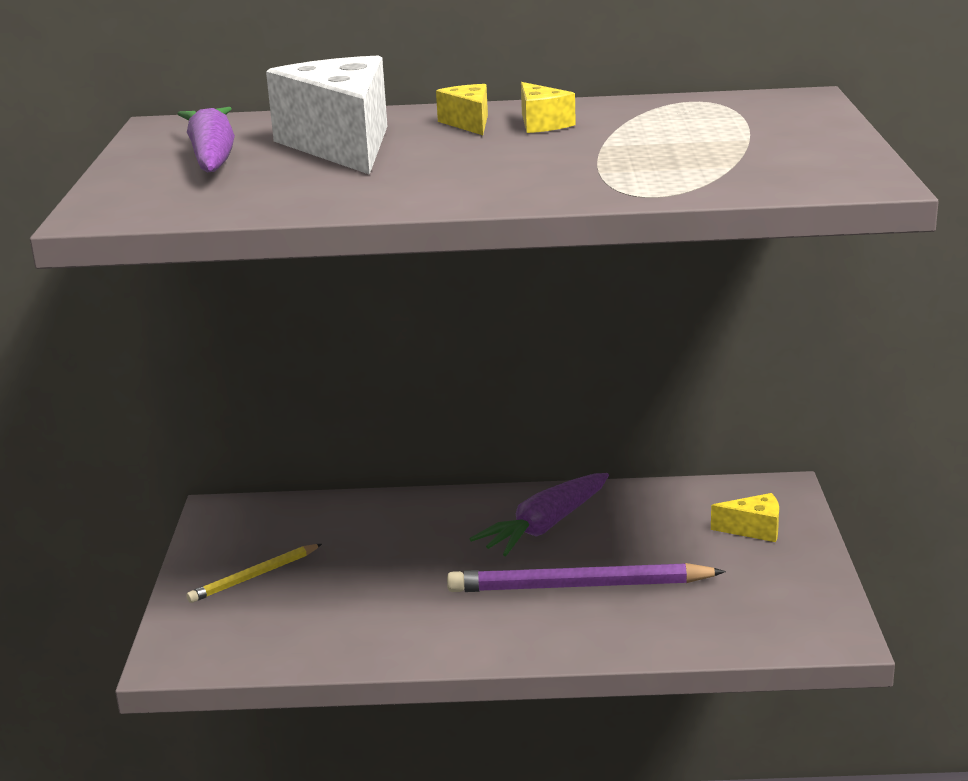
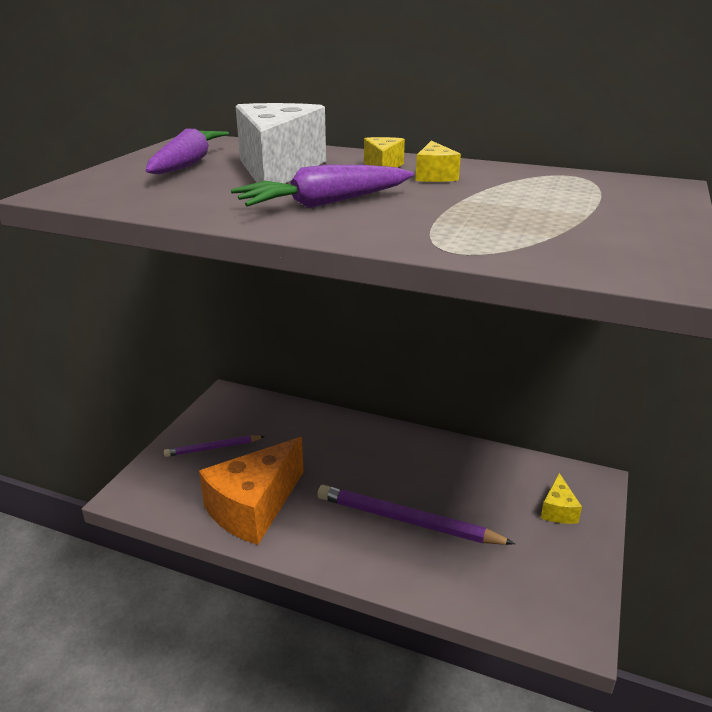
camera: 20 degrees right, 5 degrees up
yellow pencil [186,544,322,603] -> purple pencil [164,435,265,457]
purple carrot [470,473,609,556] -> purple carrot moved to [231,165,414,208]
yellow cheese [711,493,779,542] -> yellow cheese turned 75 degrees clockwise [541,473,582,524]
none -> orange cheese [199,437,304,545]

